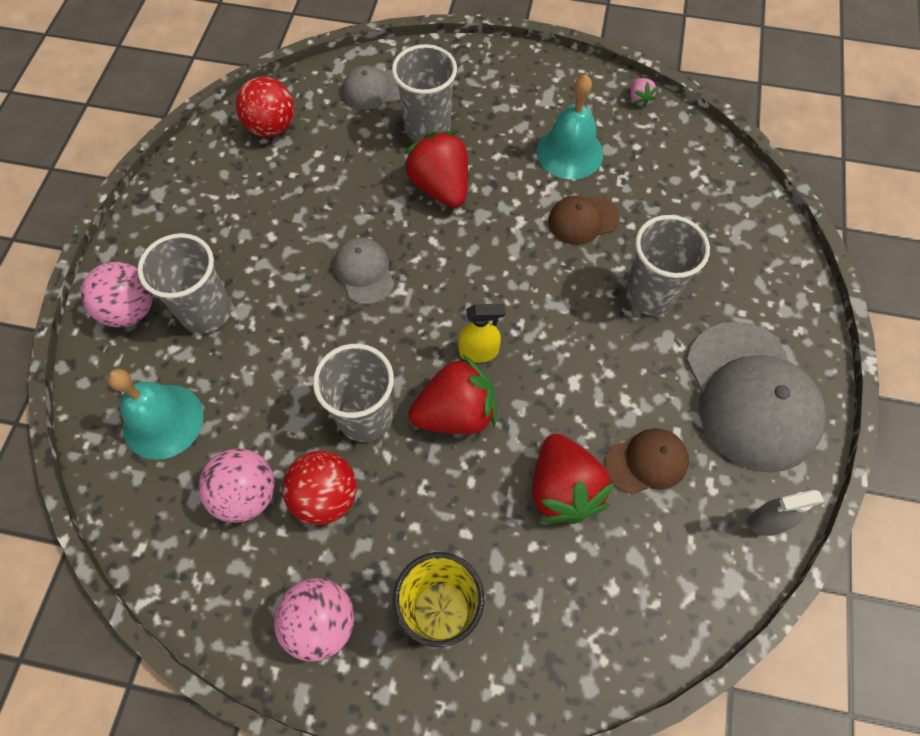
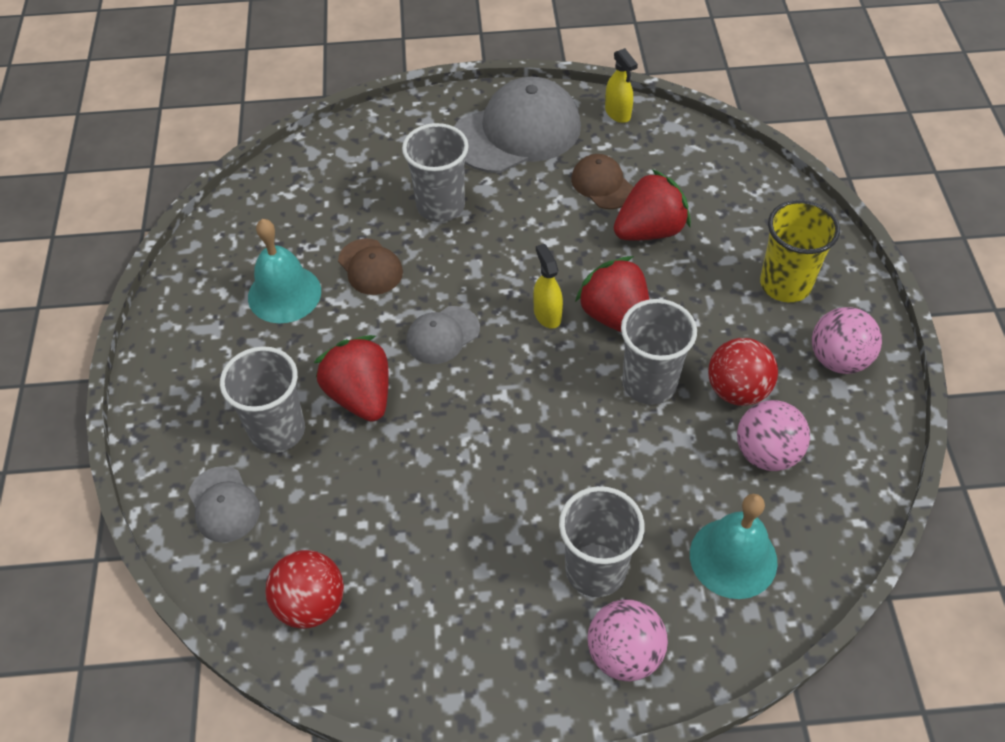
camera: 105 degrees left, 10 degrees down
grey cap [334,238,394,304] -> grey cap moved to [406,306,480,364]
red strawberry [403,130,468,208] -> red strawberry turned 105 degrees clockwise [314,335,389,422]
pink strawberry [630,78,658,108] -> none
grey spray bottle [748,490,824,536] -> yellow spray bottle [605,48,638,123]

